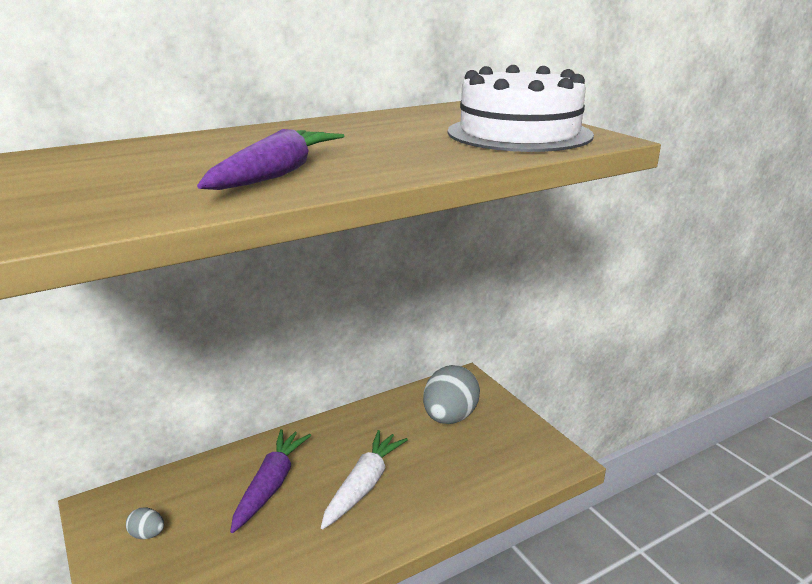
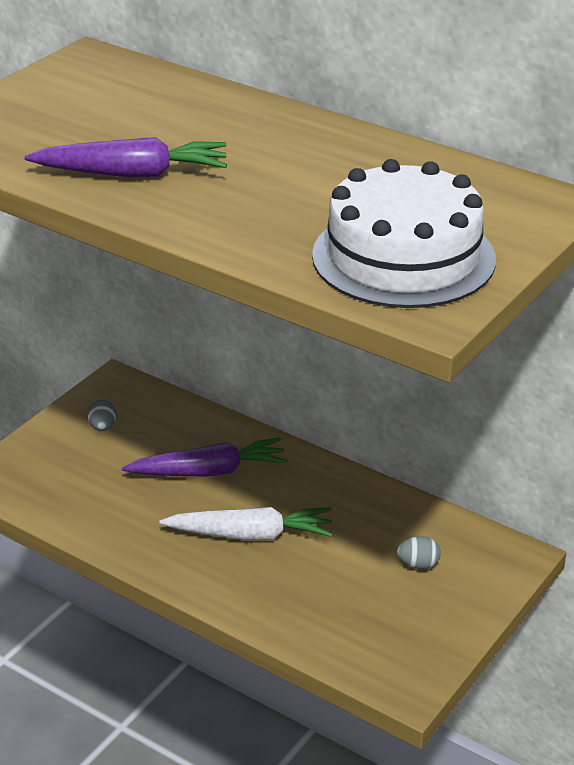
camera: 65 degrees right, 10 degrees up
grey egg [423,365,480,424] -> grey egg [397,536,441,569], size x0.44

